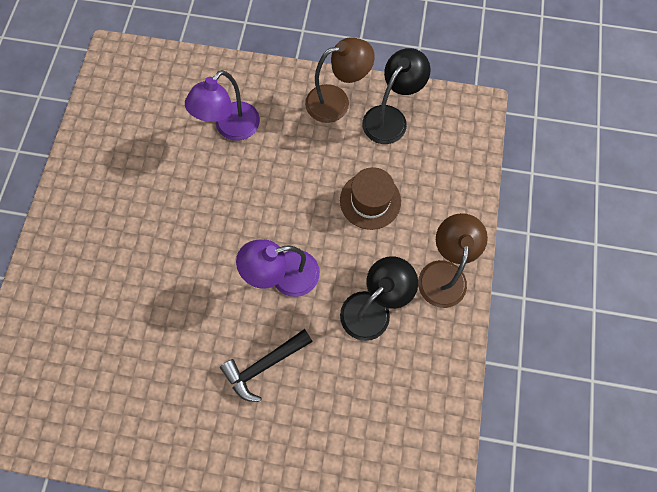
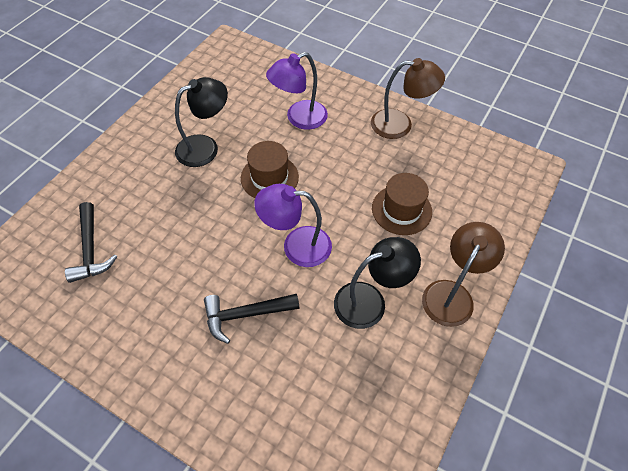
camera: 20 degrees right, 15 degrees down
black lamp [362,48,431,144] -> black lamp moved to [175,77,228,167]
none -> black hammer [65,202,117,283]
none -> brown hat [241,141,299,198]

